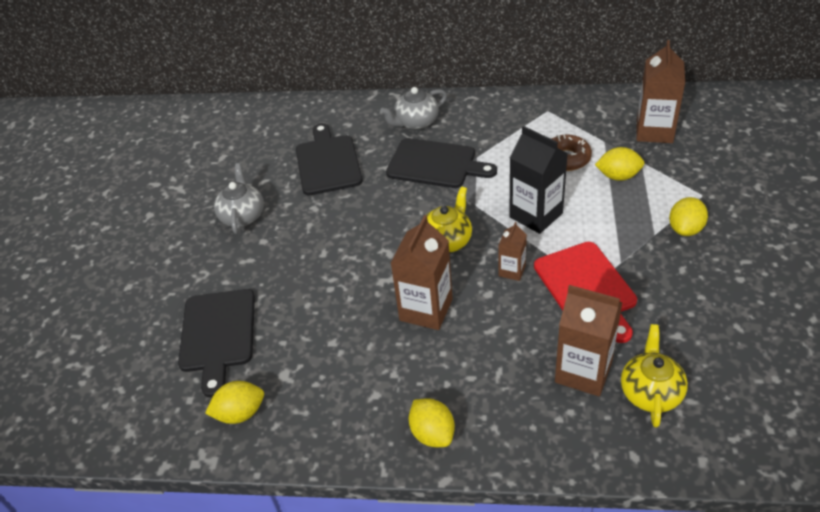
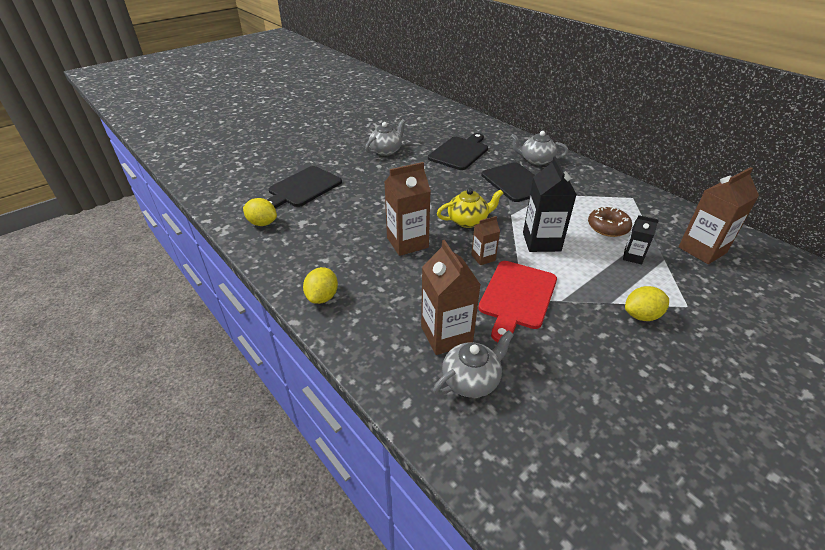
camera: 40 degrees right, 5 degrees down
yellow lemon [595,147,644,181] -> black carton [623,215,659,264]
yellow teapot [621,324,688,428] -> grey teapot [433,330,514,398]

